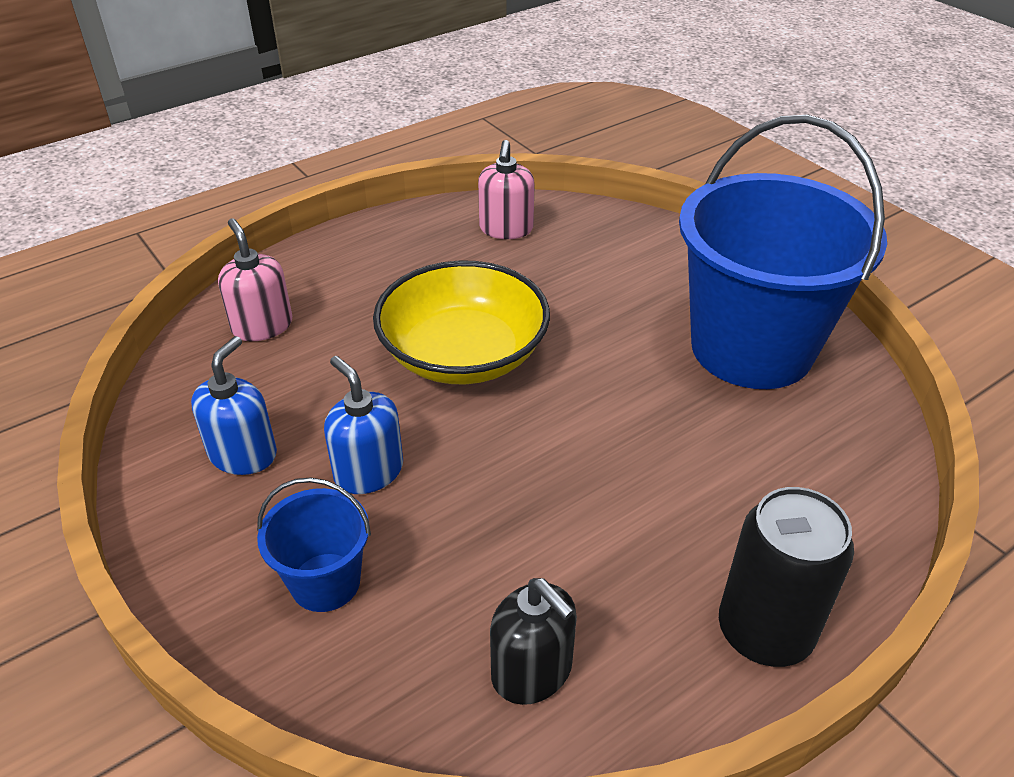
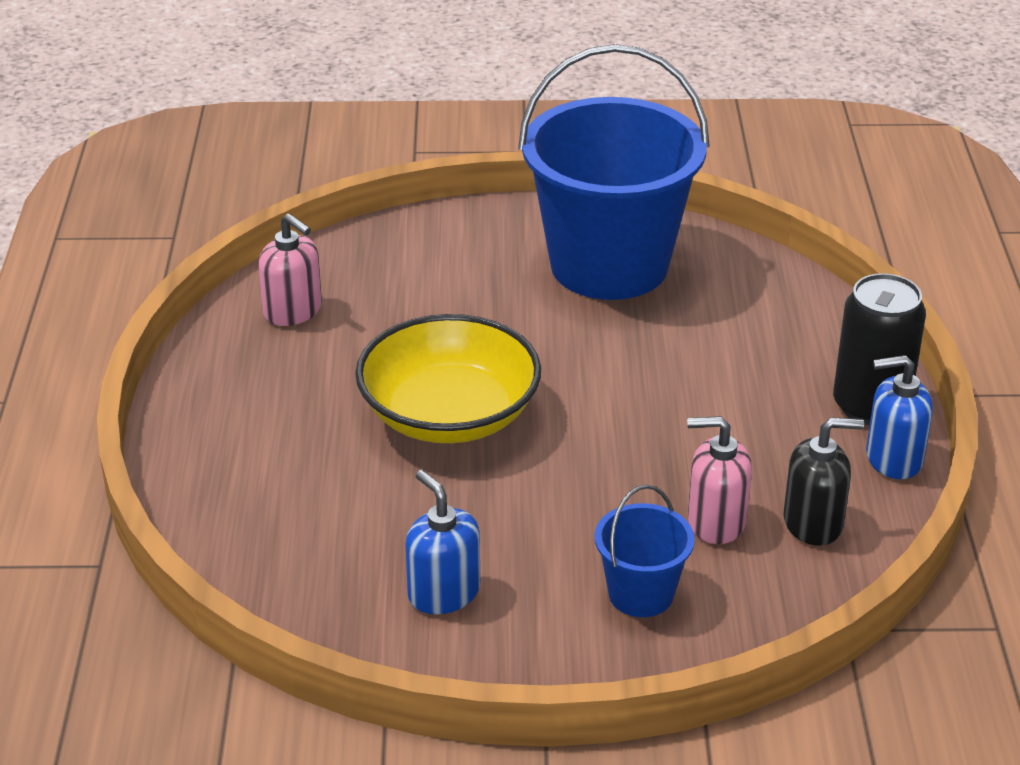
camera: 55 degrees left, 5 degrees down
pink soap dispenser [218,218,292,341] -> pink soap dispenser moved to [687,416,752,544]
blue soap dispenser [324,356,403,494] -> blue soap dispenser moved to [866,355,933,479]

